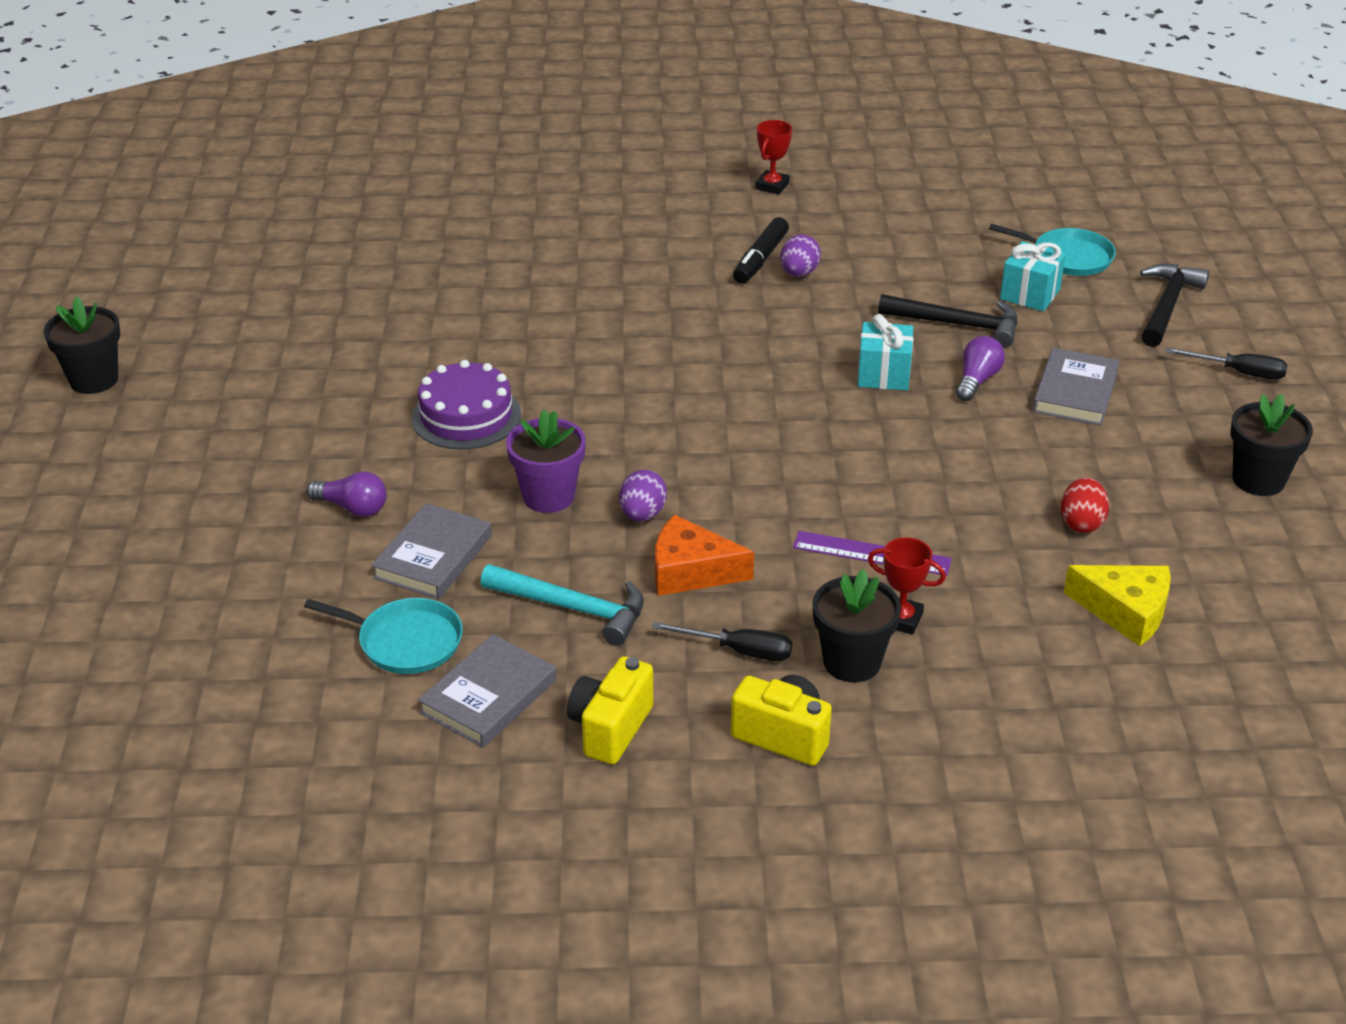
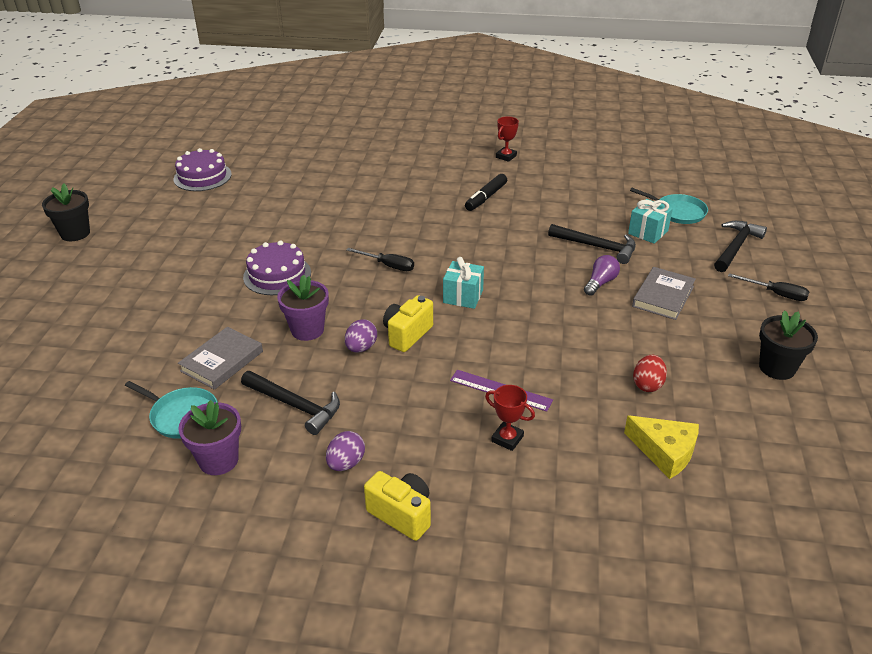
camera: 10 degrees right, 0 degrees up
purple light bulb [307,471,387,517] -> none
grey book [418,634,557,747] -> purple flower pot [178,400,241,475]
turquoise hammer [481,564,644,646] -> black hammer [241,371,340,435]
yellow camera [567,656,653,764] -> yellow camera moved to [383,295,433,352]
black screwdriver [652,622,792,661] -> black screwdriver moved to [346,248,414,271]
orange cheese [655,515,754,596] -> none
purple egg [780,235,821,277] -> purple egg moved to [326,431,365,471]
black flower pot [813,569,901,682] -> none
turquoise gift [858,314,913,391] -> turquoise gift moved to [443,257,484,309]
none -> purple cake [174,148,232,191]

